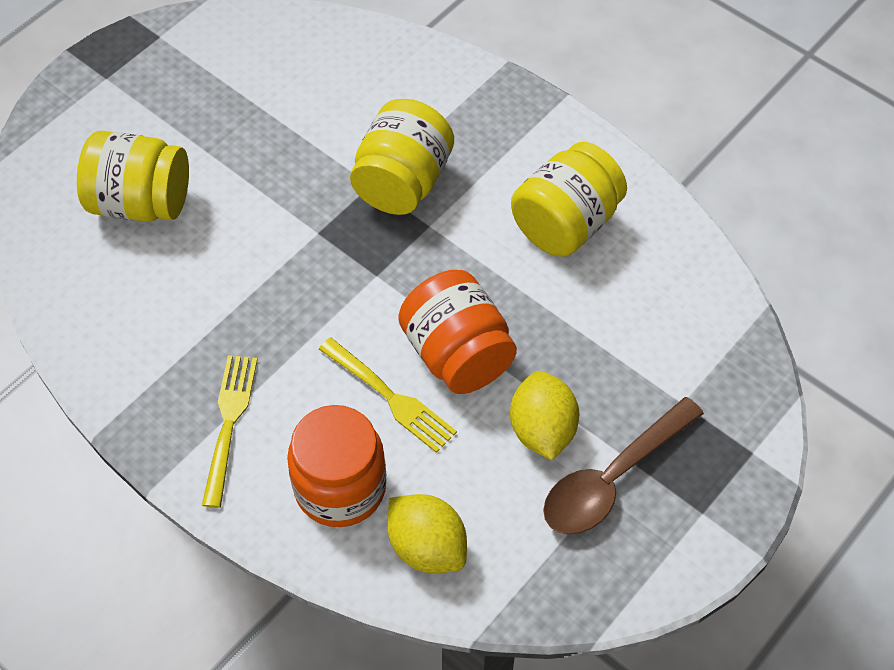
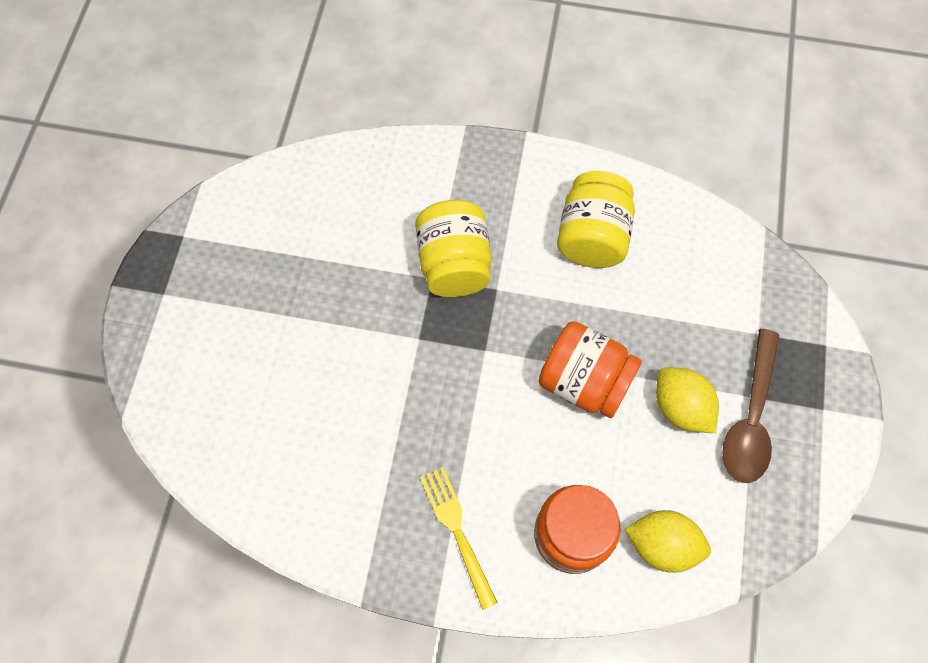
camera: 30 degrees left, 10 degrees up
yellow jar [77,131,189,222] -> none
yellow fork [319,338,457,453] -> none

